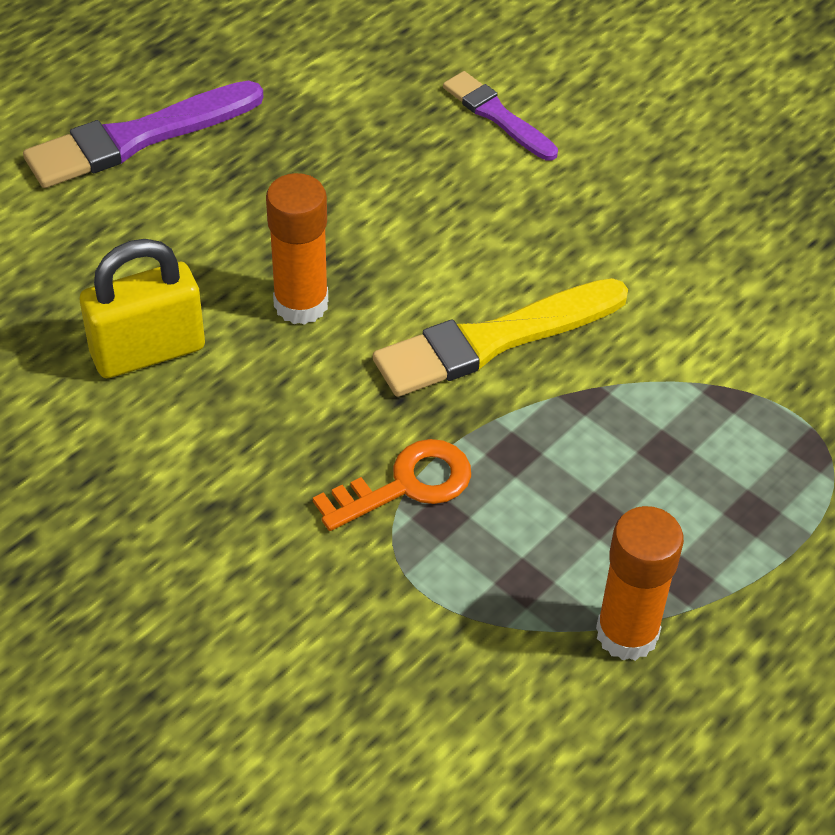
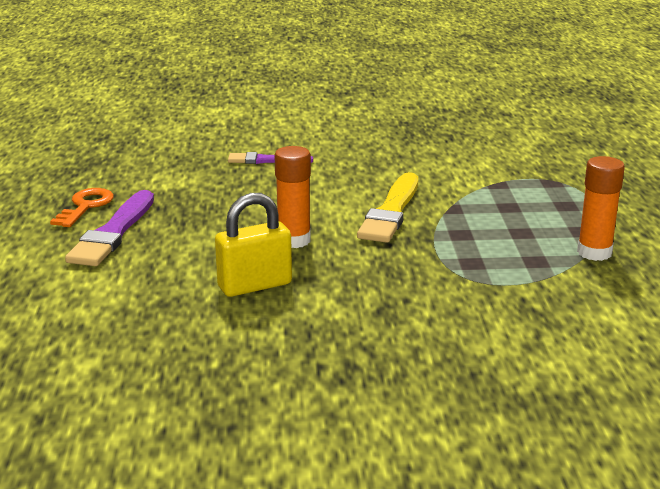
camera: 45 degrees left, 25 degrees down
yellow padlock [80,239,205,378] -> yellow padlock turned 45 degrees clockwise [215,193,292,297]
orange key [313,439,471,531] -> orange key moved to [50,188,114,227]

